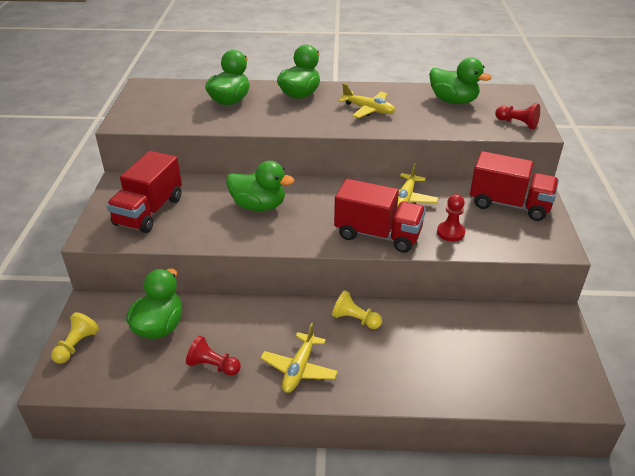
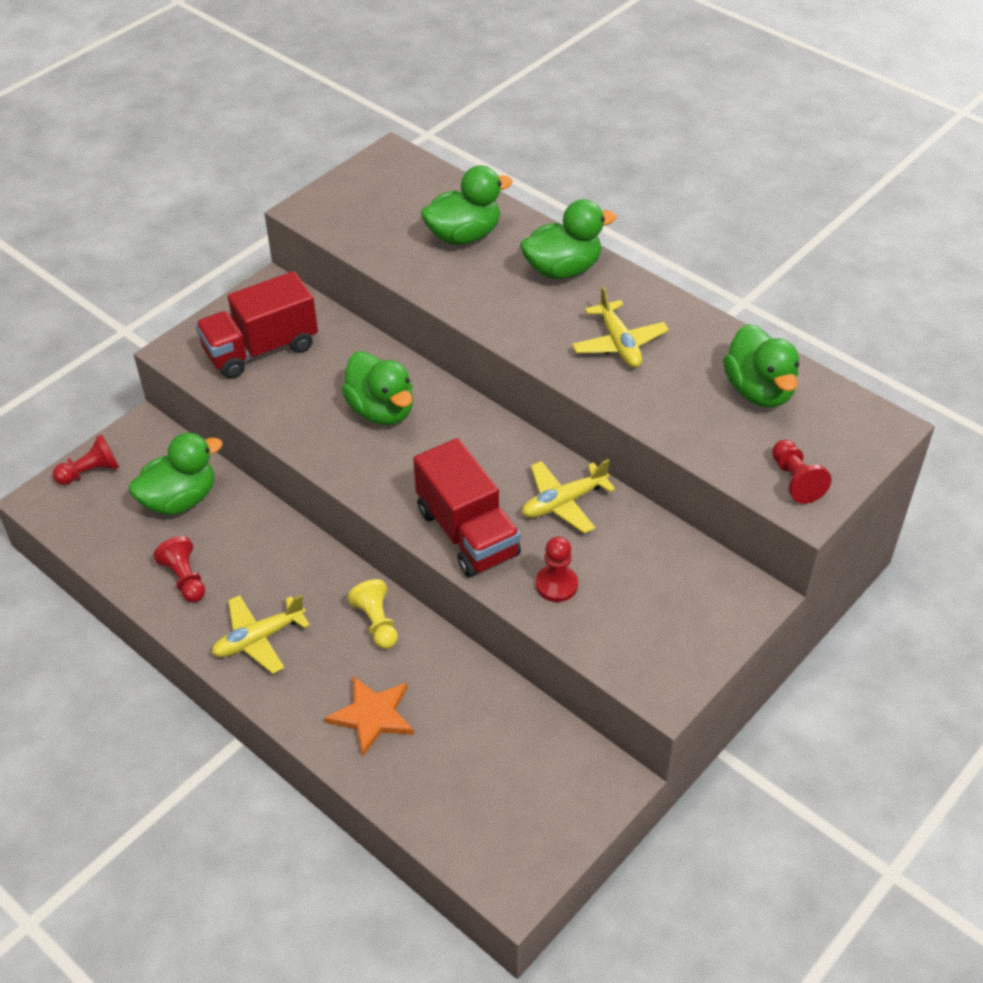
camera: 40 degrees right, 10 degrees up
yellow pawn [51,312,99,364] -> red pawn [53,434,119,485]
red truck [470,151,559,221] -> none
none -> orange star [325,676,414,757]

